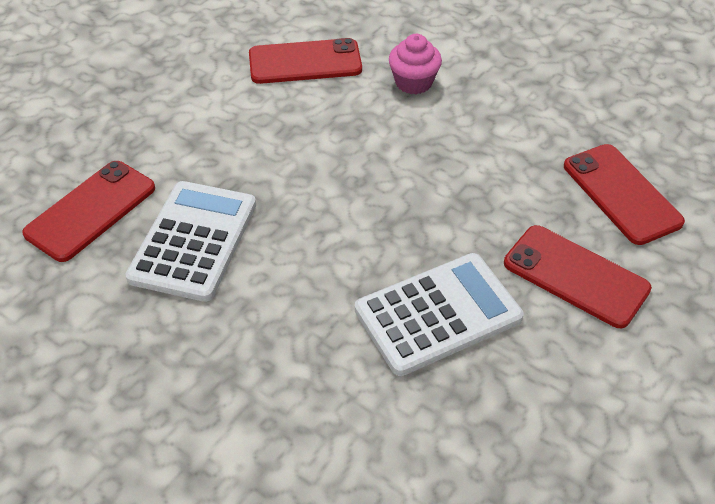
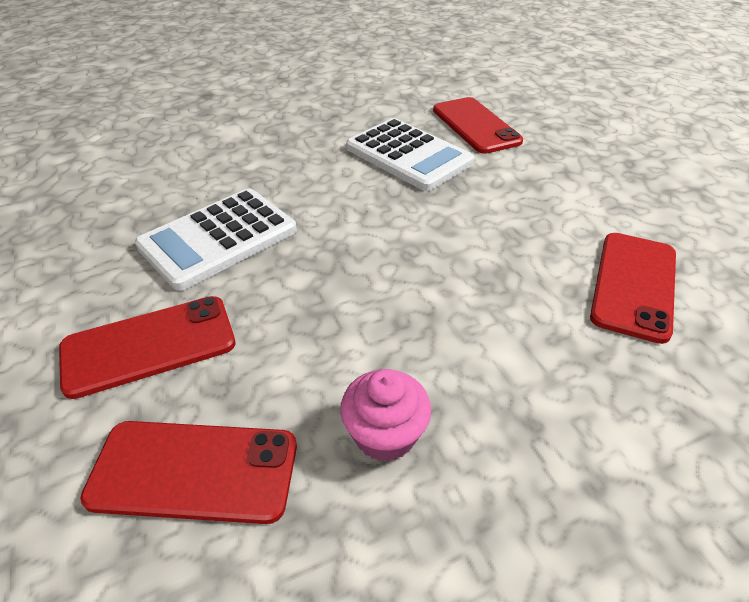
camera: 120 degrees right, 5 degrees down
white calculator [355,253,524,376] -> white calculator turned 45 degrees clockwise [135,189,297,291]
pink cupcake [389,34,442,94] -> pink cupcake moved to [340,369,431,462]

